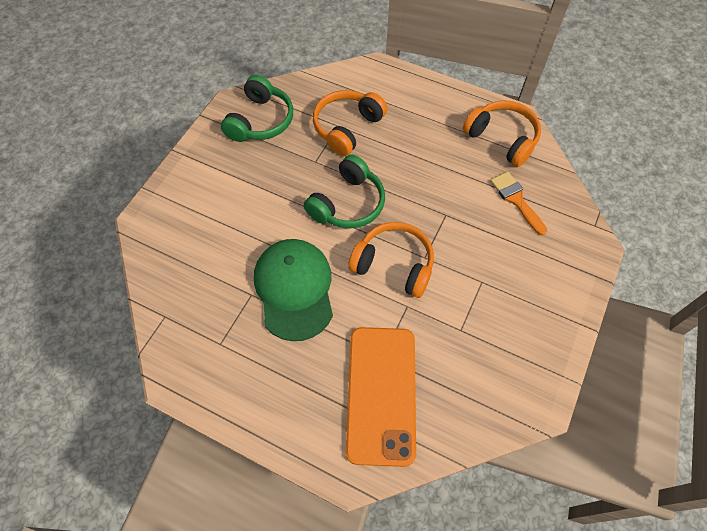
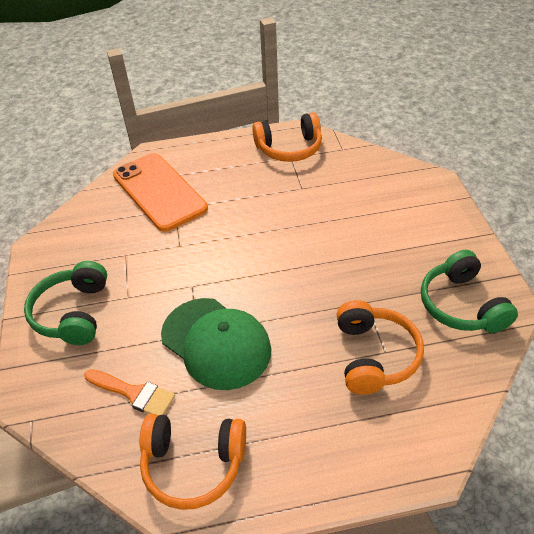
camera: 145 degrees right, 15 degrees down
green cap [254,239,333,341] -> green cap moved to [161,298,271,390]
green headphones [304,154,385,228] -> green headphones moved to [24,261,107,345]
orange headphones [348,222,434,298] -> orange headphones moved to [252,112,322,162]

